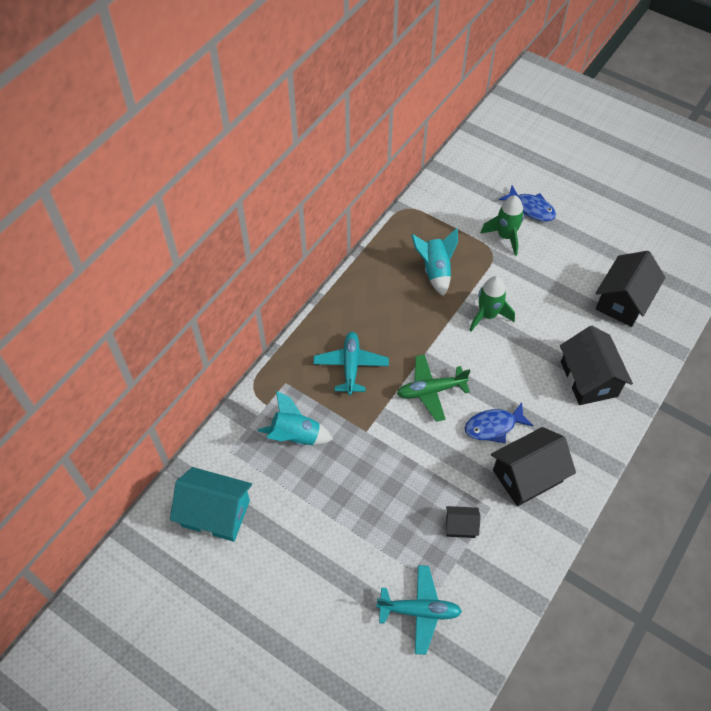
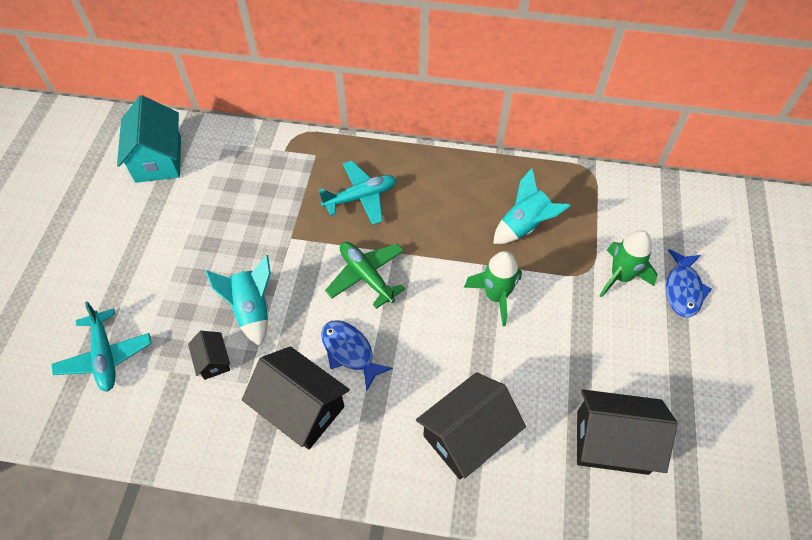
camera: 65 degrees right, 0 degrees up
turquoise rocket [258,391,333,445] -> turquoise rocket moved to [205,255,271,346]

